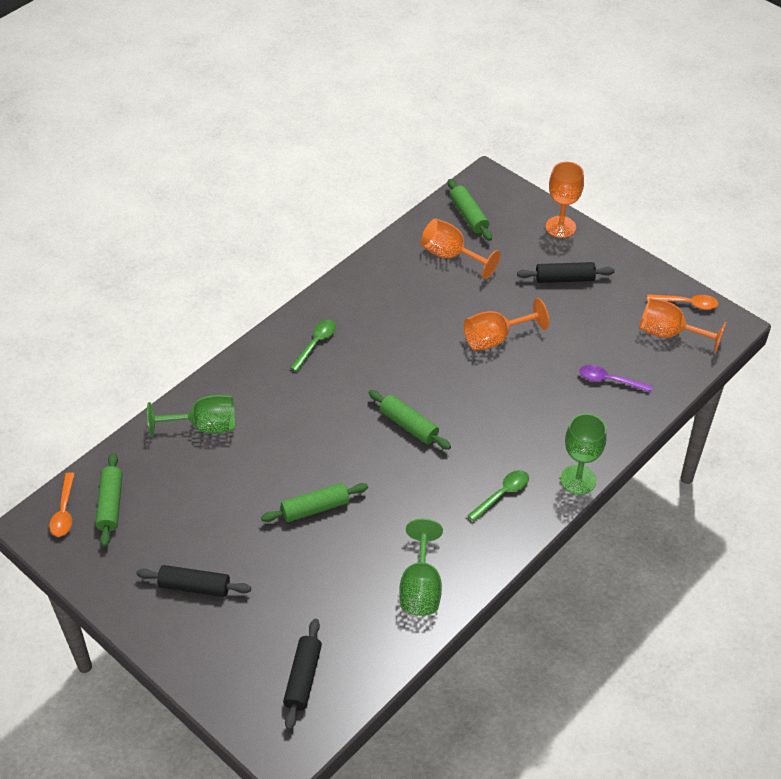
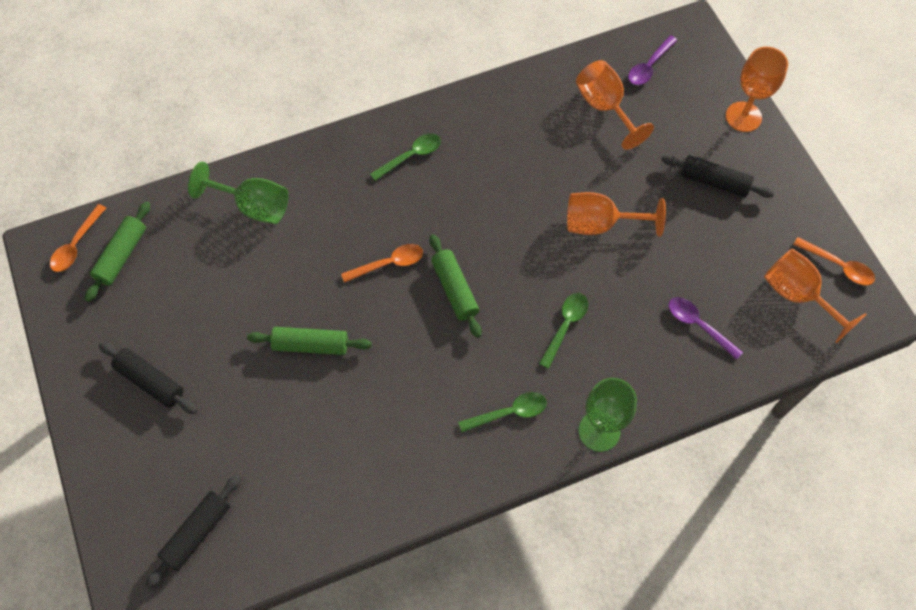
camera: 25 degrees right, 15 degrees up
green goblet [399,518,443,616] -> none
green rolling pin [448,179,492,241] -> purple spoon [628,35,677,85]
none -> orange spoon [341,244,423,283]
none -> green spoon [539,293,588,369]

